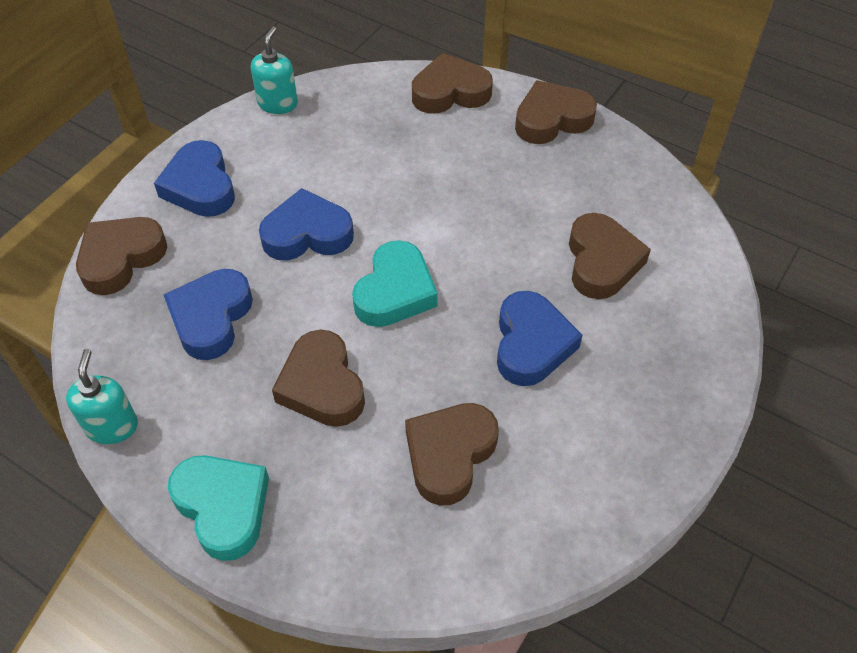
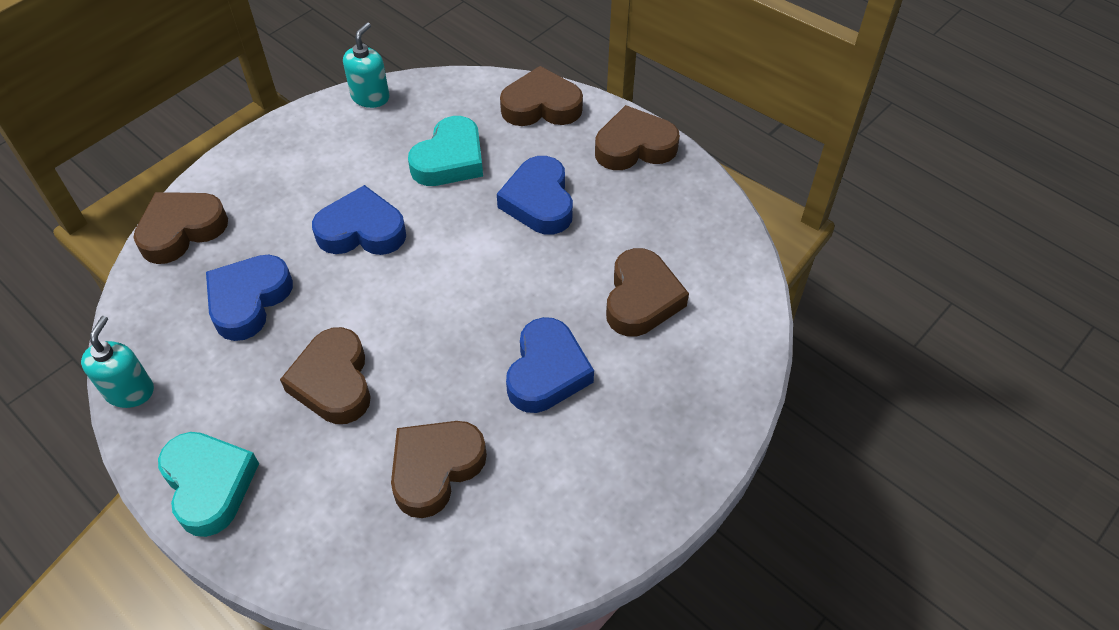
camera: 10 degrees right, 0 degrees up
blue heart [154,140,235,217] -> blue heart moved to [497,156,573,235]
turquoise heart [352,240,438,327] -> turquoise heart moved to [408,116,483,186]

